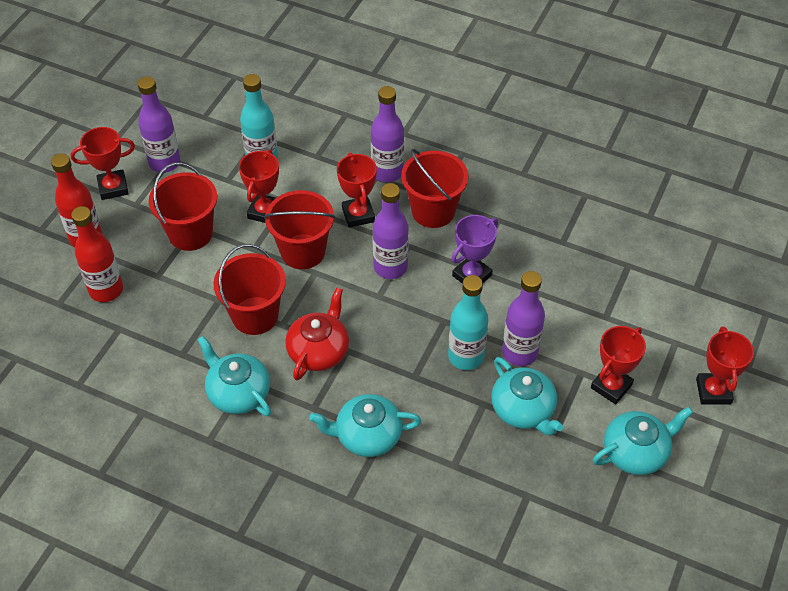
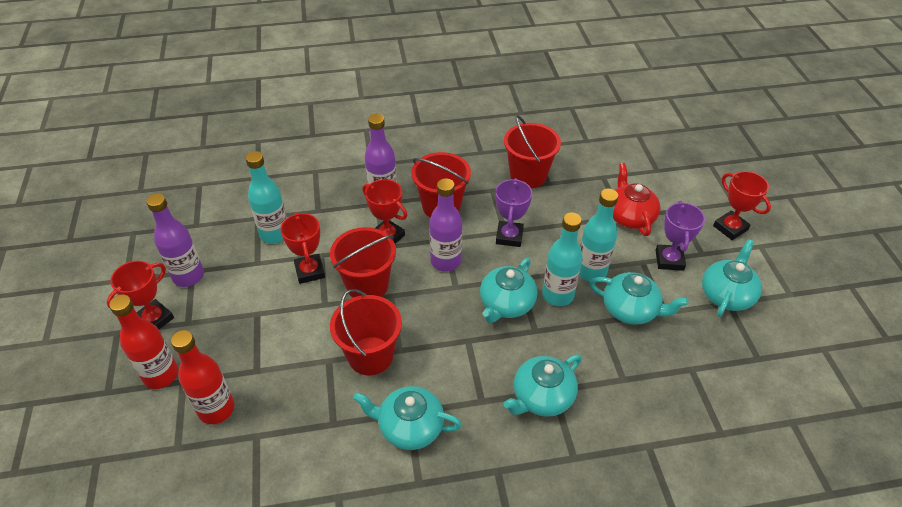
camera: 35 degrees left, 5 degrees down
red bucket [149,162,217,251] -> red bucket moved to [504,115,561,188]
red teapot [285,287,349,380] -> red teapot moved to [613,163,660,236]
purple bottle [502,271,545,366] -> turquoise bottle [579,189,618,281]
red trophy [591,326,646,404] -> purple trophy [656,201,705,271]
none -> turquoise teapot [480,258,538,323]

